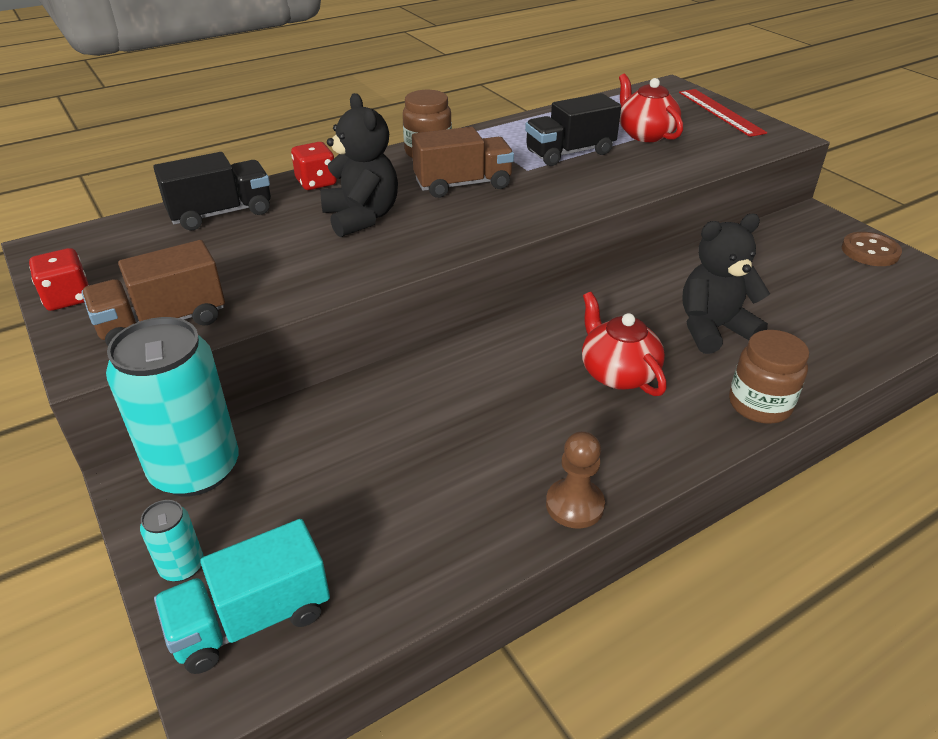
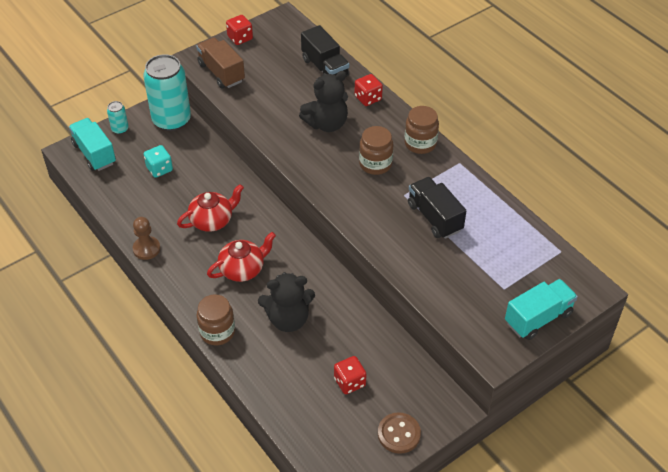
camera: 85 degrees right, 10 degrees up
brown truck [412,127,514,198] -> brown jar [359,126,393,175]
red teapot [619,74,683,142] -> red teapot moved to [177,184,244,232]
red ruler [679,89,767,137] -> turquoise truck [505,279,578,340]
black teddy bear [682,214,770,354] -> black teddy bear turned 105 degrees clockwise [258,272,315,332]
none -> turquoise dice [144,145,173,178]
none -> red dice [334,356,367,394]

